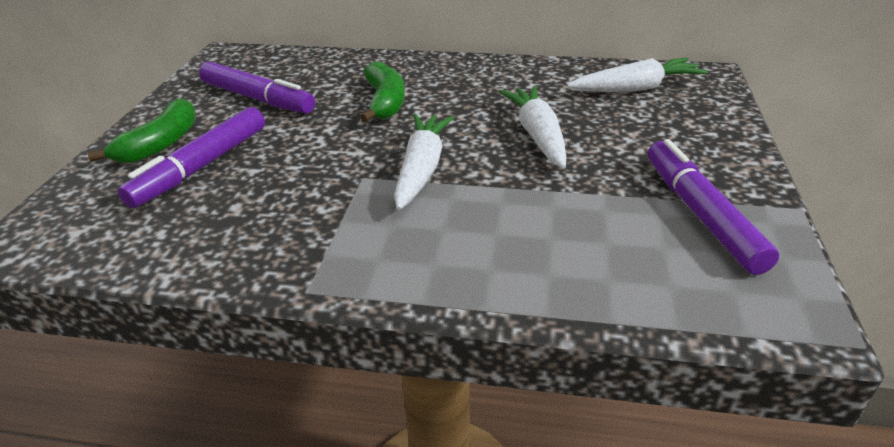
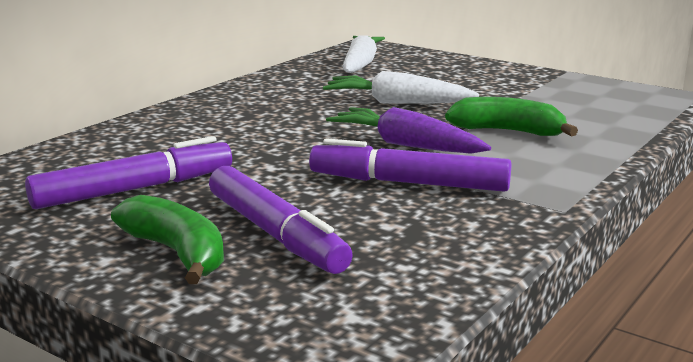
camera: 65 degrees left, 15 degrees down
green banana [360,61,405,122] -> green banana moved to [445,97,578,136]
white carrot [394,114,454,210] -> purple carrot [326,107,491,154]
purple marker [648,139,779,275] -> purple marker moved to [309,138,512,192]

